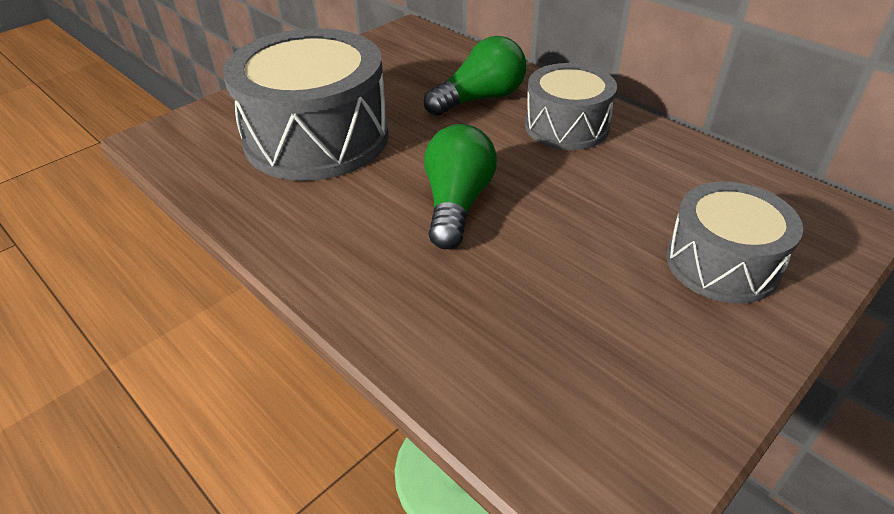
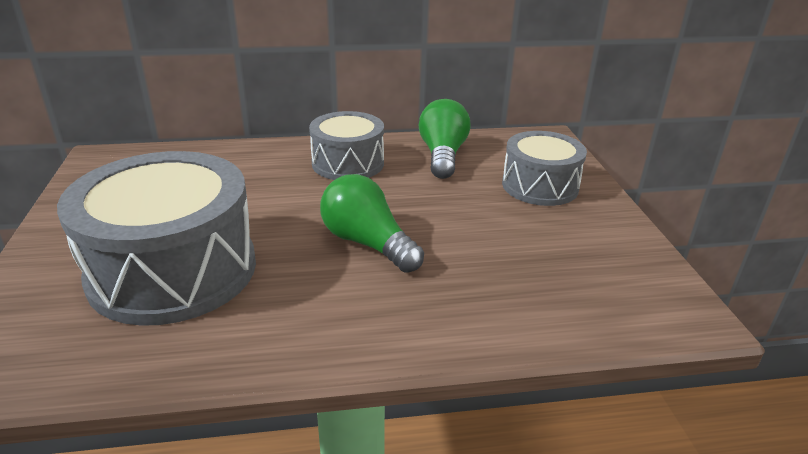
camera: 55 degrees left, 10 degrees down
green light bulb [424,36,526,116] -> green light bulb moved to [419,99,471,179]

